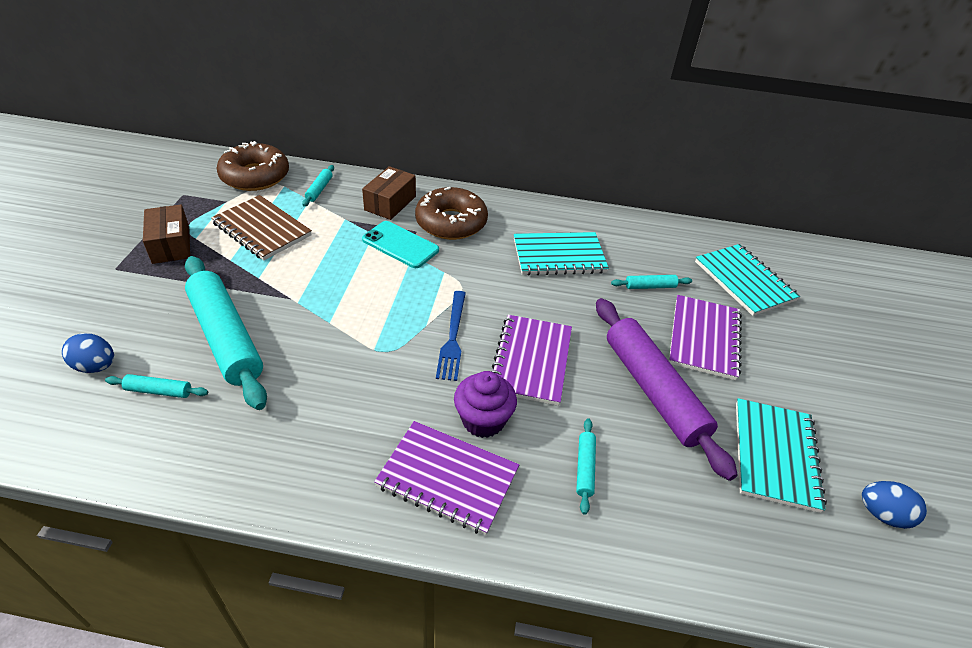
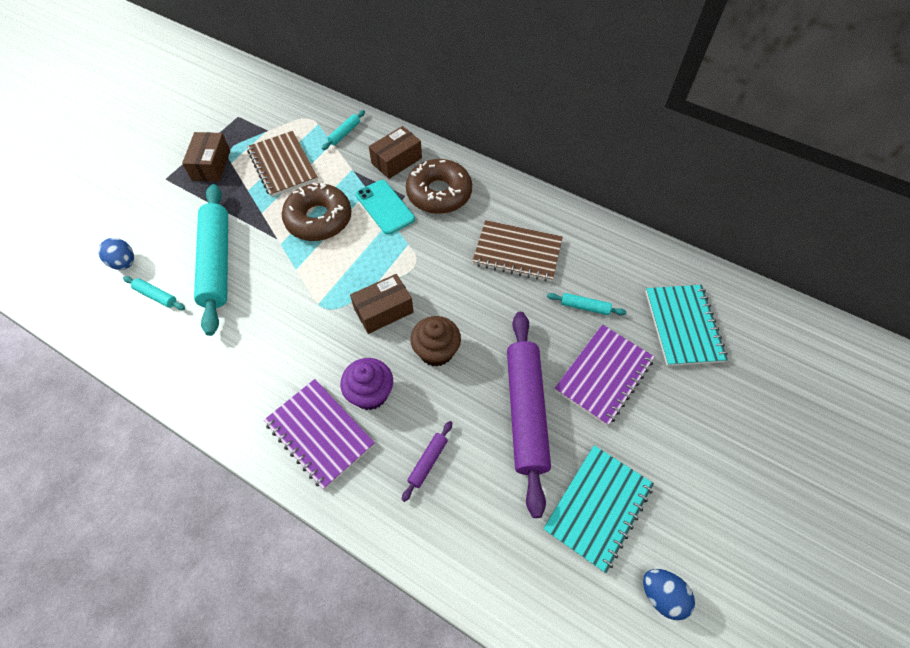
camera: 25 degrees right, 15 degrees up
brown donut [217,141,289,191] -> brown donut moved to [282,182,352,241]
blue fork [436,291,466,381] -> brown box [350,274,414,334]
purple notebook [491,315,572,406] -> brown cupcake [410,316,461,367]
turquoise notebook [514,232,609,275] -> brown notebook [472,220,563,282]
turquoise rolling pin [576,418,596,515] -> purple rolling pin [402,421,452,502]

